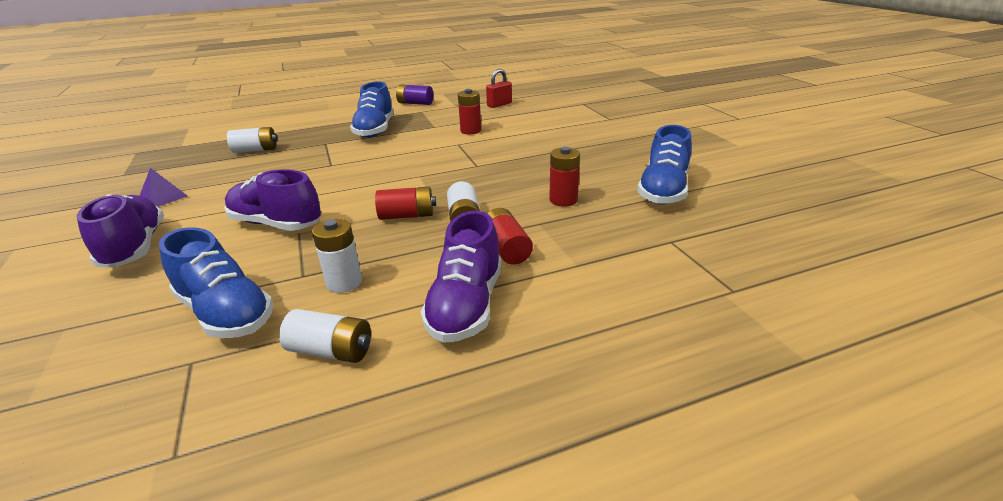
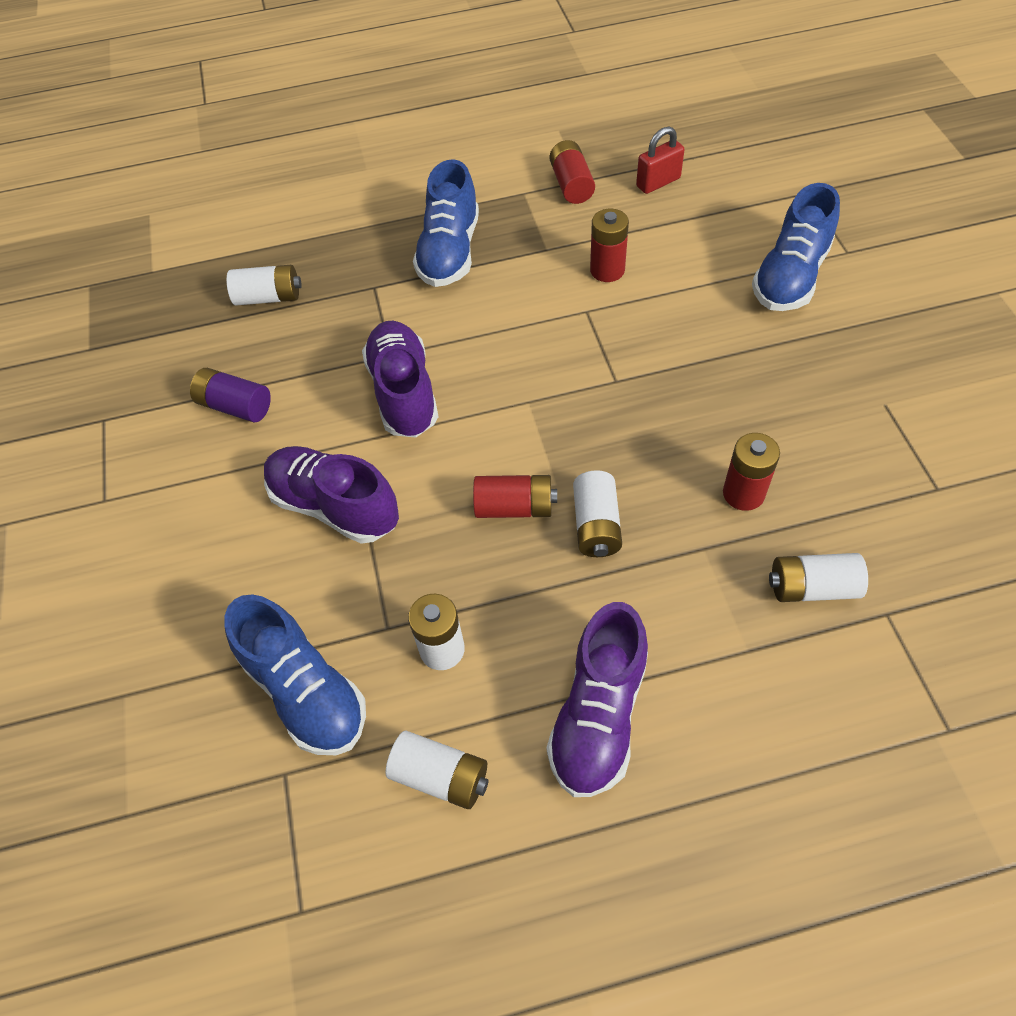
camera: 10 degrees right, 25 degrees up
purple shoe [76,194,164,267] -> purple shoe moved to [362,321,439,437]
purple pyramid [140,168,187,207] -> none
purple battery [396,84,433,105] -> purple battery moved to [190,368,271,423]
red battery [487,208,533,264] -> red battery moved to [550,140,595,204]
blue shoe [637,125,692,205] -> blue shoe moved to [752,183,840,311]
none -> white battery [769,553,868,602]

